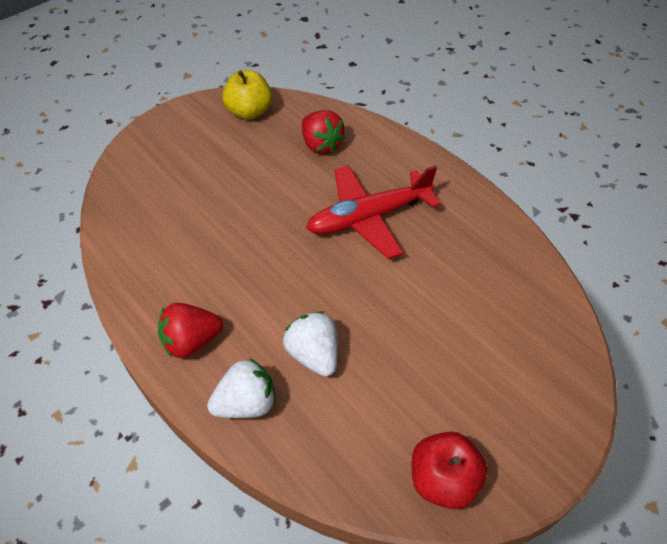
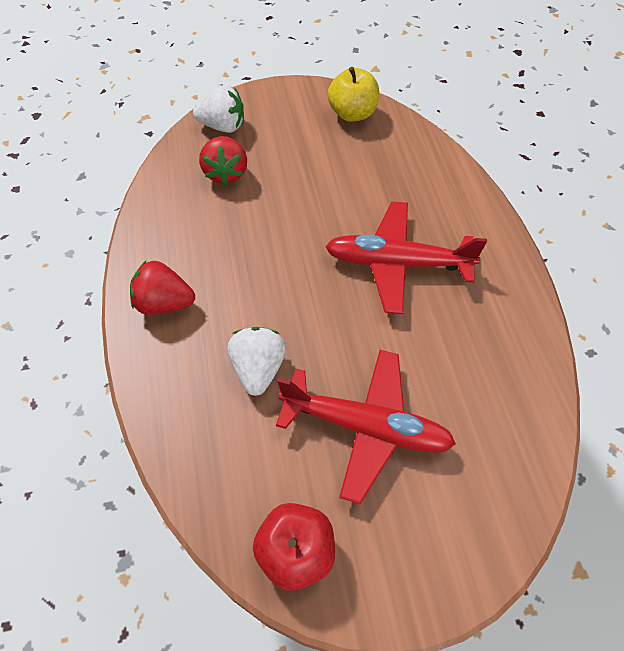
camera: 30 degrees right, 5 degrees up
white strawberry [207,358,276,418] -> white strawberry moved to [193,85,244,133]
red strawberry [302,110,345,154] -> red strawberry moved to [199,136,247,186]
none -> red plane [276,350,456,504]

